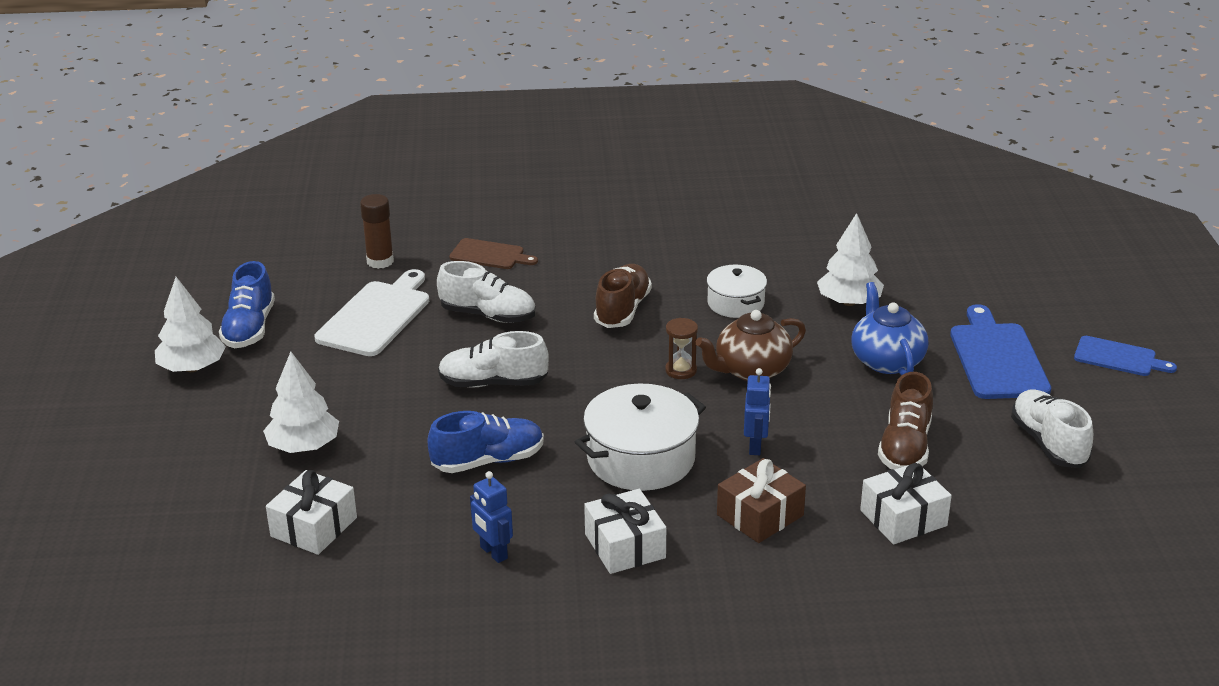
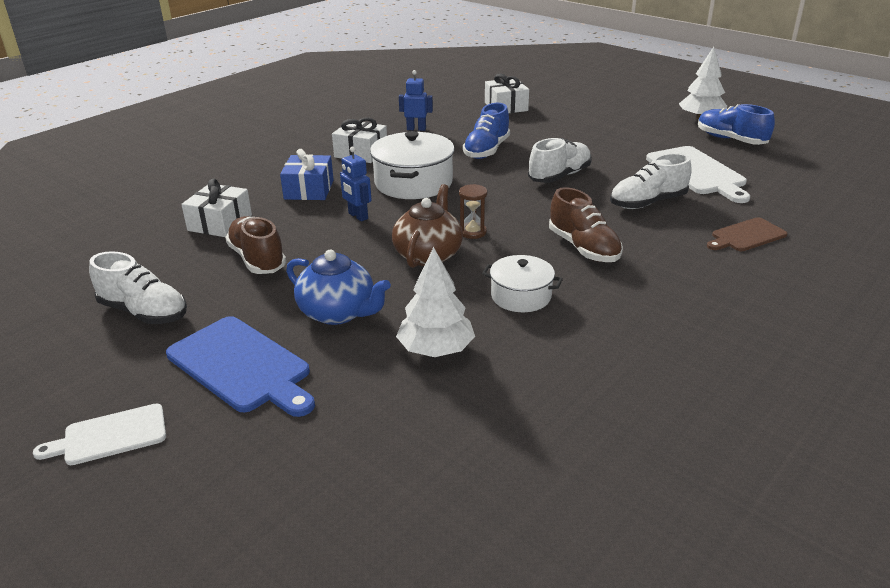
camera: 135 degrees right, 0 degrees up
white tree [263,351,339,453] -> none
brown glue stick [360,194,394,269] -> none
brown gift [717,458,806,543] -> blue gift [280,149,334,200]
blue cutting board [1074,336,1177,376] -> white cutting board [33,404,166,465]

